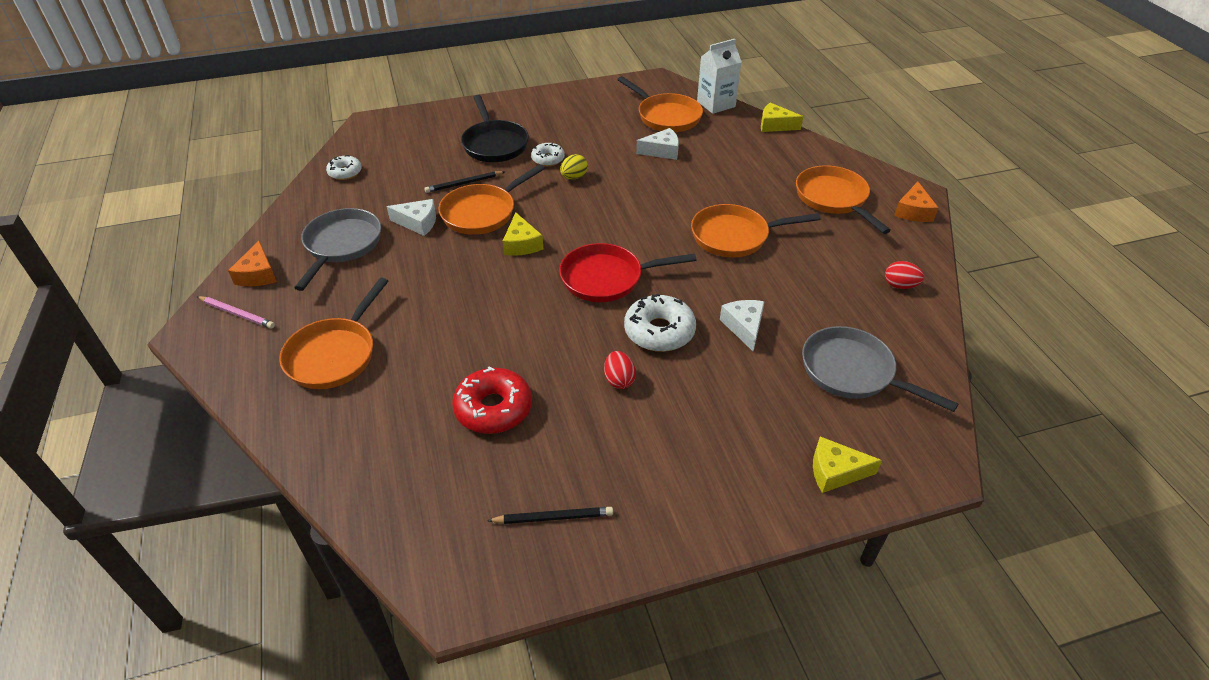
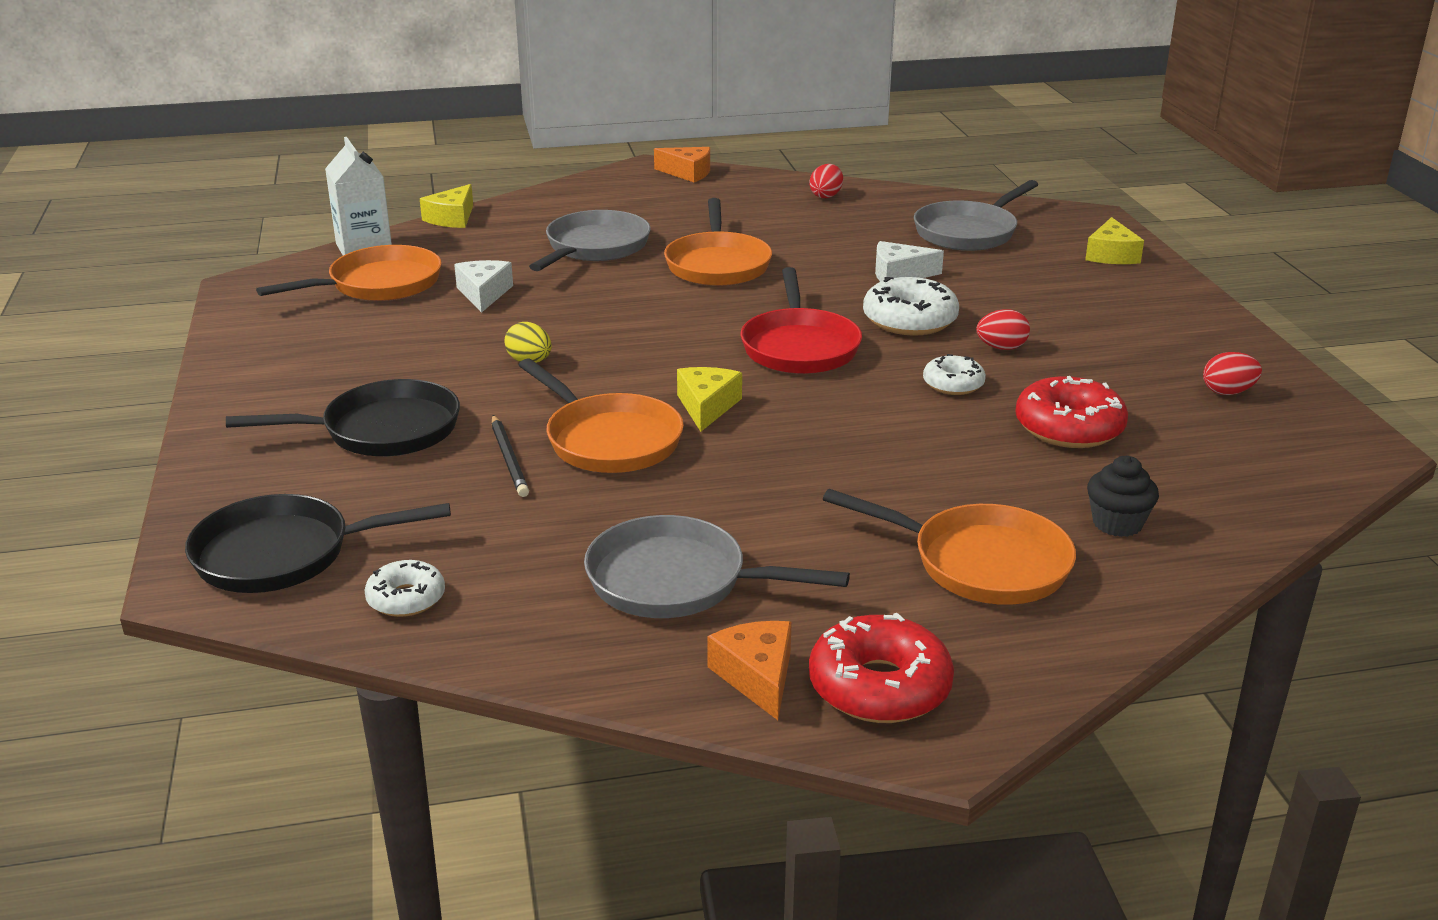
camera: 85 degrees left, 15 degrees down
pink pencil [197,296,275,329] -> red donut [809,613,954,723]
orange cheese [228,241,277,286] -> orange cheese turned 105 degrees counterclockwise [707,621,792,720]
white cheese [387,199,436,236] -> none
black pencil [487,507,613,524] -> red egg [1203,352,1262,395]
yellow cheese [503,212,543,256] -> yellow cheese turned 75 degrees counterclockwise [677,367,742,432]
white donut [531,143,565,166] -> white donut moved to [923,354,986,395]
orange pan [796,165,891,234] -> none
none -> black pan [185,494,451,593]
none -> grey pan [529,210,651,271]
none -> black cupcake [1087,456,1159,537]

